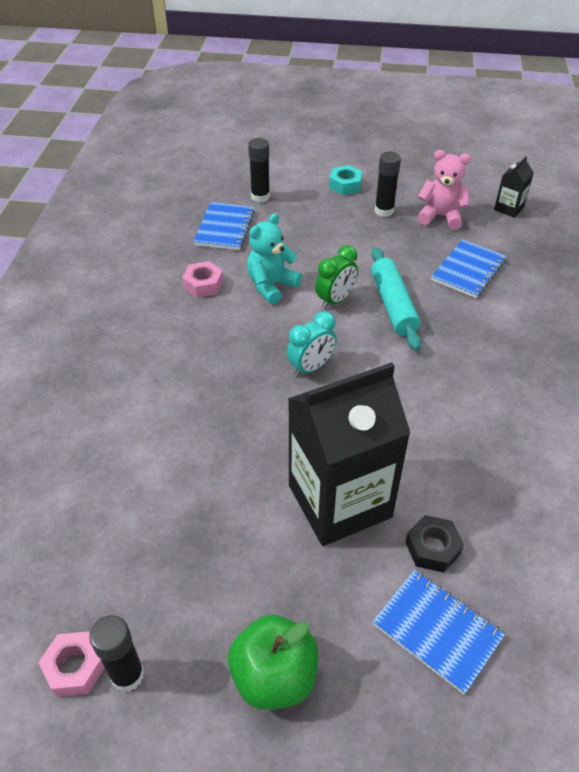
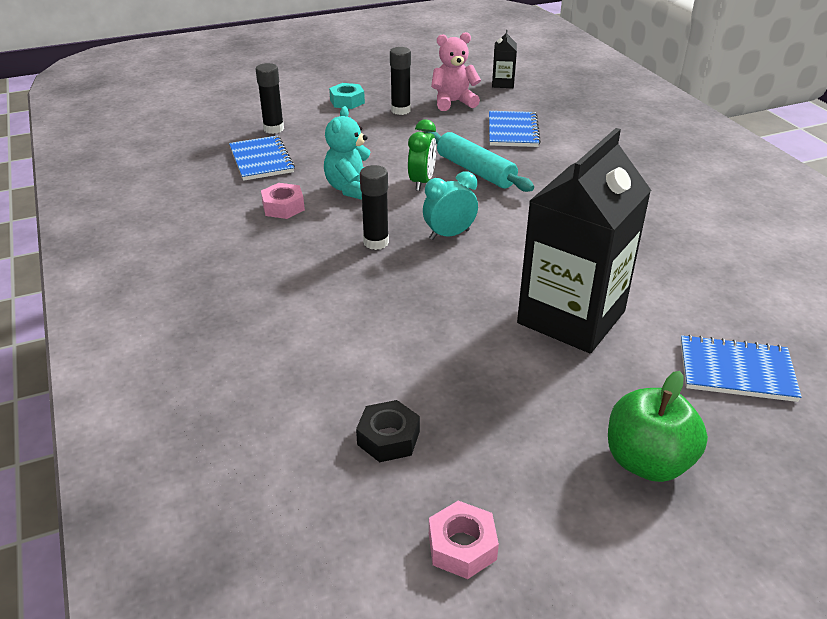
camera: 30 degrees left, 10 degrees down
black glue stick [89,615,144,692] -> black glue stick moved to [360,165,389,250]
turquoise clock [287,311,337,377] -> turquoise clock turned 135 degrees counterclockwise [423,171,478,240]
black nut [405,515,464,573] -> black nut moved to [356,400,420,462]

